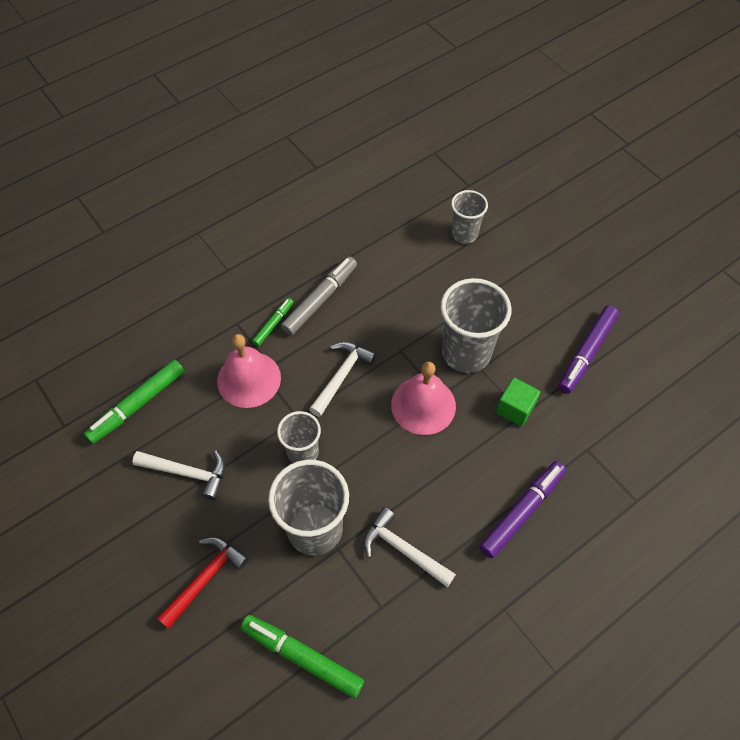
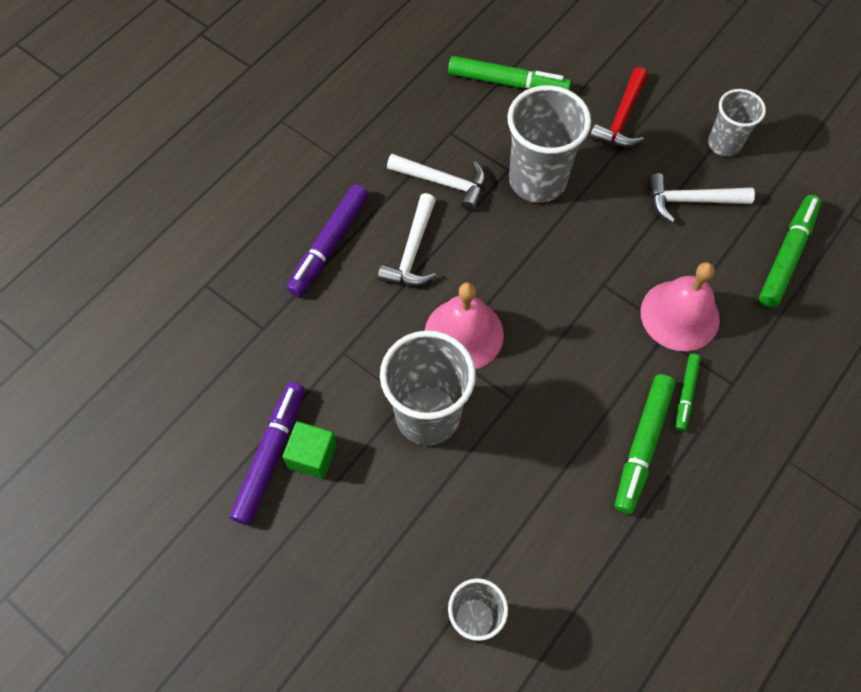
camera: 165 degrees right, 5 degrees up
grey cup [277,411,321,463] -> grey cup moved to [708,89,766,157]
grey marker [281,256,357,336] -> green marker [615,374,675,514]
white hammer [309,342,377,417] -> white hammer moved to [378,193,436,286]
green cube [496,378,540,426] -> green cube moved to [283,421,337,479]

